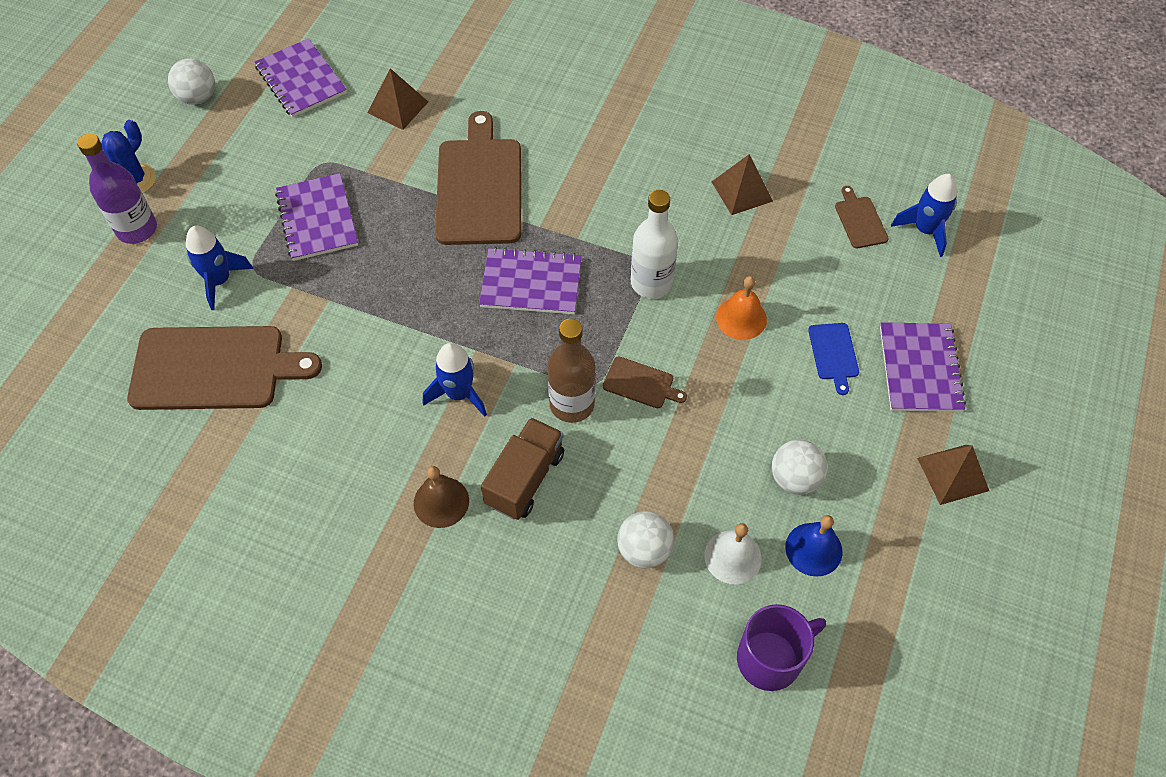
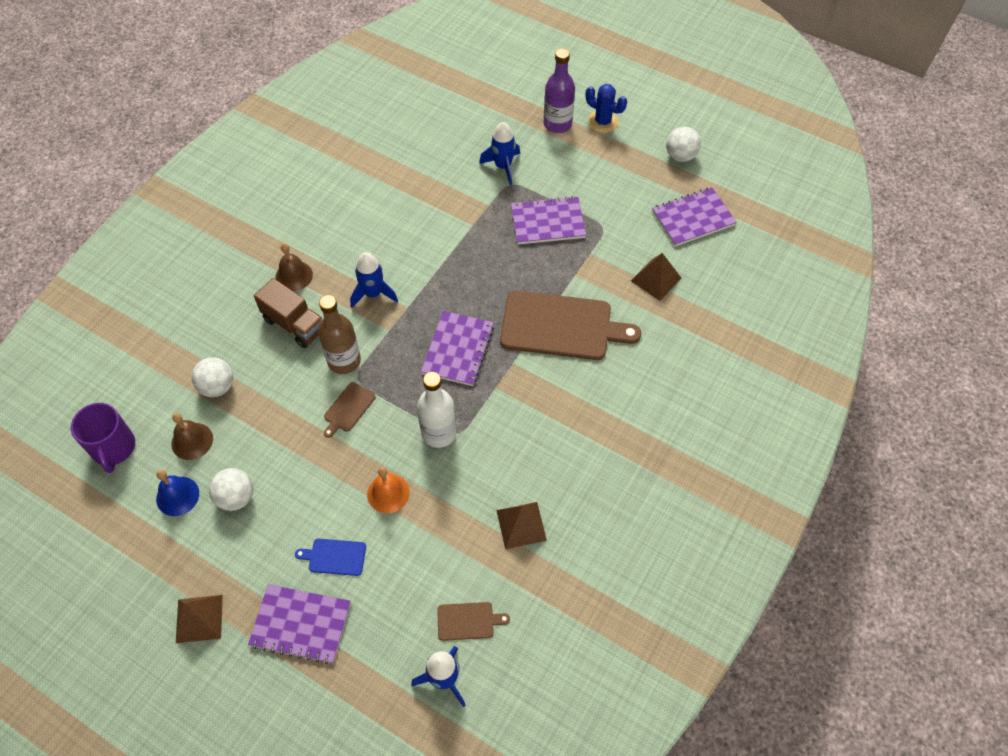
camera: 100 degrees right, 0 degrees up
brown cutting board [127,326,322,410] -> none
white bell [705,523,762,584] -> brown bell [171,413,213,460]

